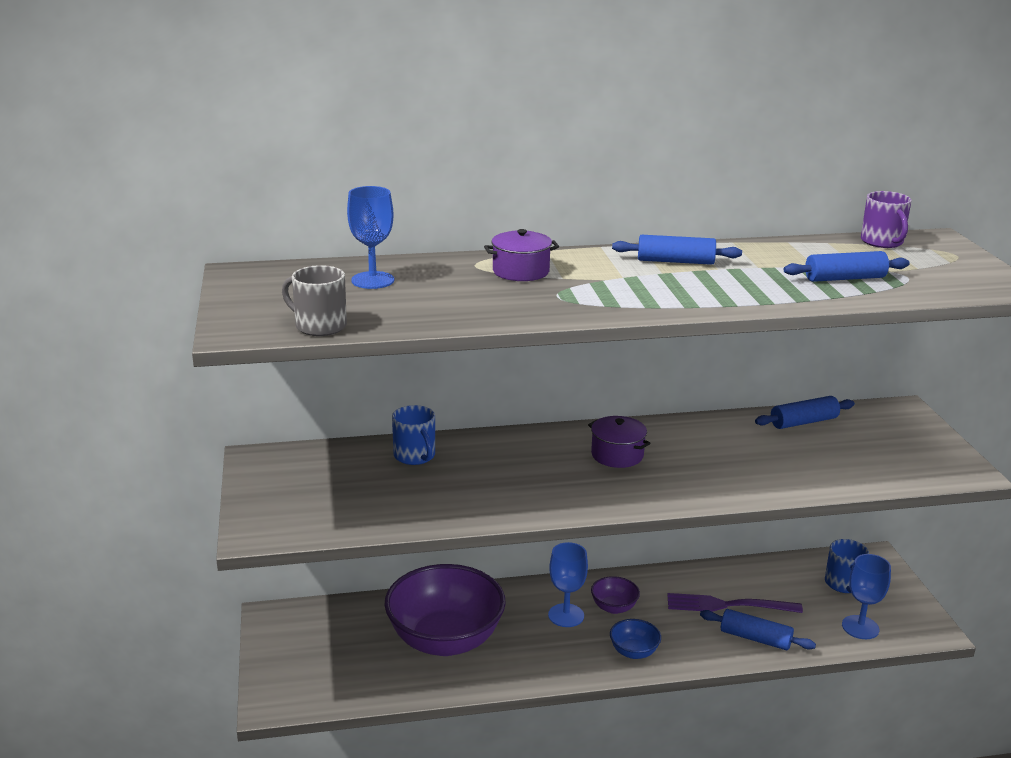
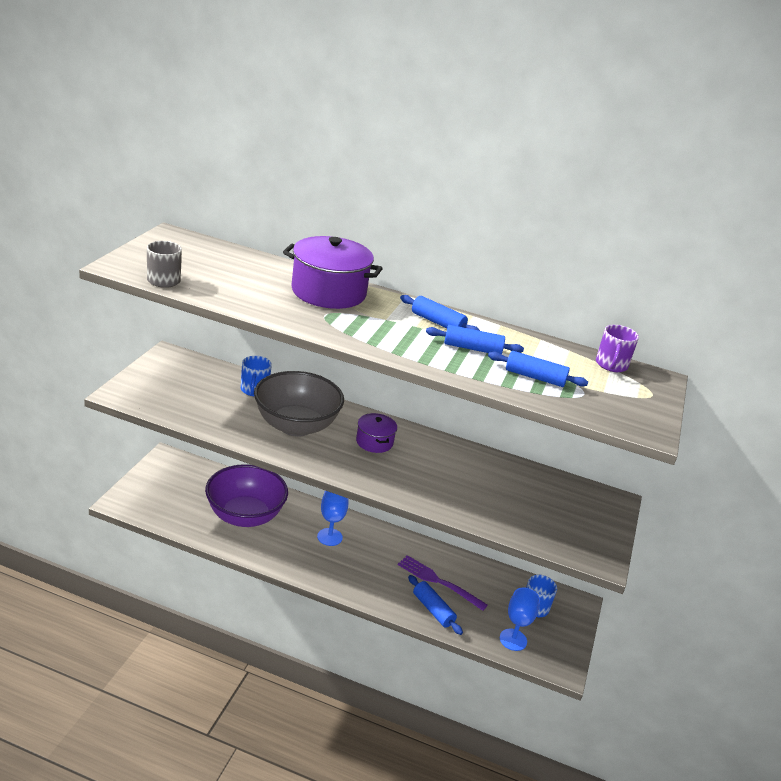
camera: 25 degrees right, 5 degrees up
blue goblet [347,186,394,289] -> none
purple pot [484,229,559,281] -> purple pot [283,236,383,309], size x1.89
purple bowl [591,576,640,614] -> none
blue bowl [610,619,661,659] -> none
blue rolling pin [755,396,855,429] -> blue rolling pin moved to [426,325,524,355]
none -> grey bowl [254,371,344,436]

